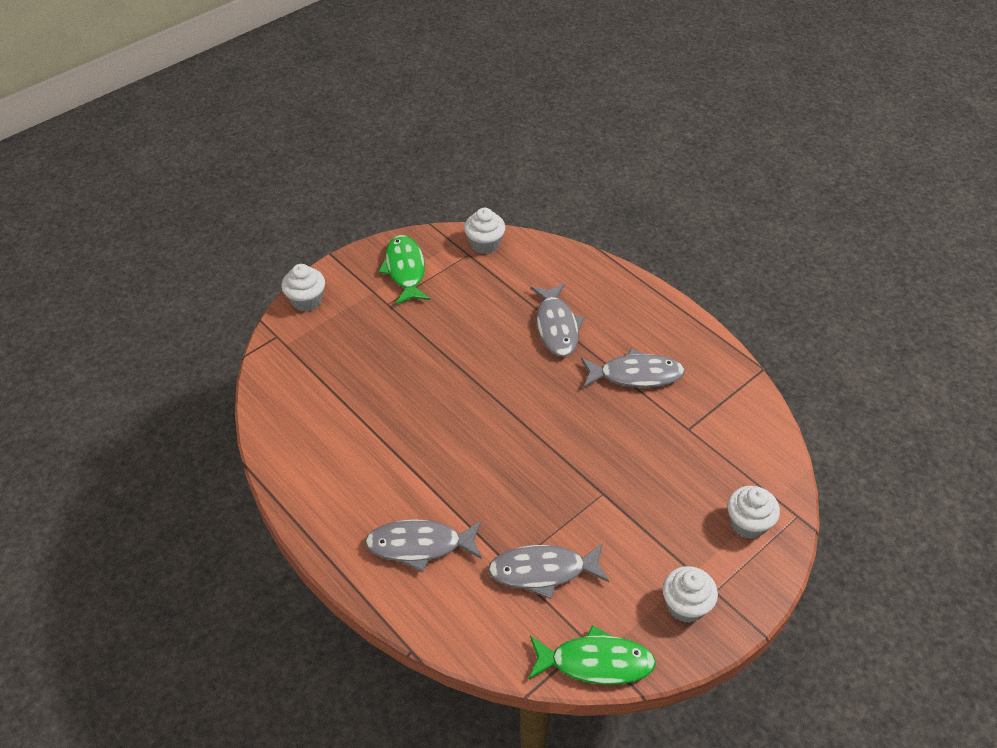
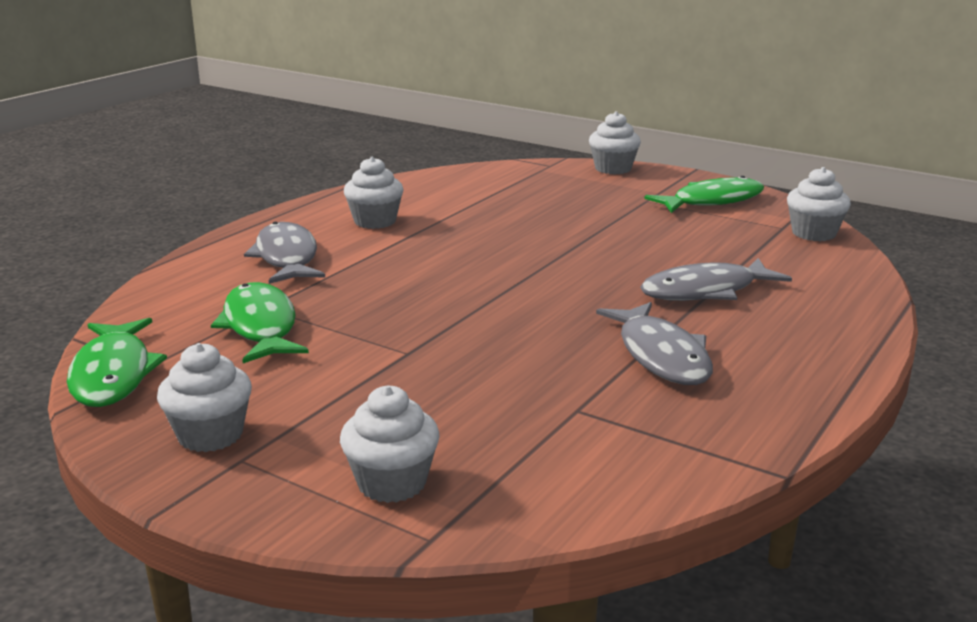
camera: 75 degrees right, 25 degrees down
grey fish [488,543,609,599] -> green fish [211,282,309,363]
none -> white cupcake [344,157,404,229]

